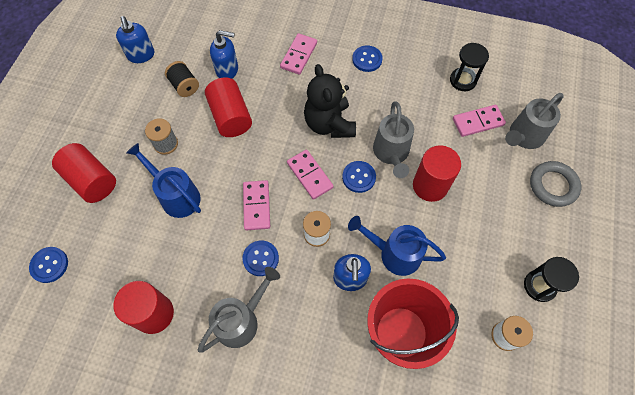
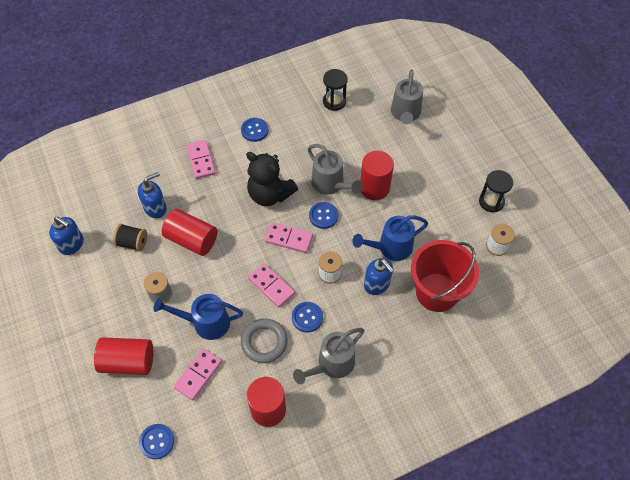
camera: 40 degrees left, 5 degrees down
grey watering can [198,267,280,353] -> grey watering can turned 135 degrees counterclockwise [293,328,364,384]
pink domino [453,105,506,137] -> pink domino moved to [174,348,222,400]
grey ring [530,161,581,207] -> grey ring moved to [241,318,288,363]

